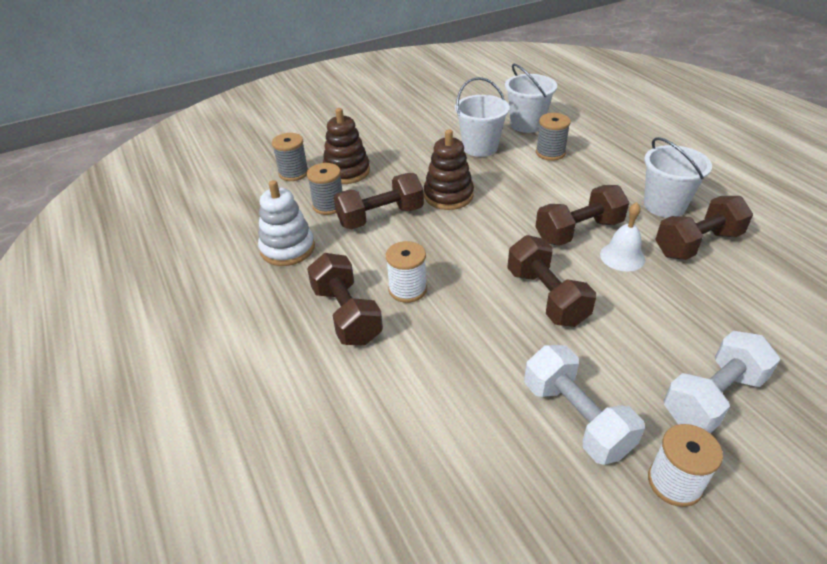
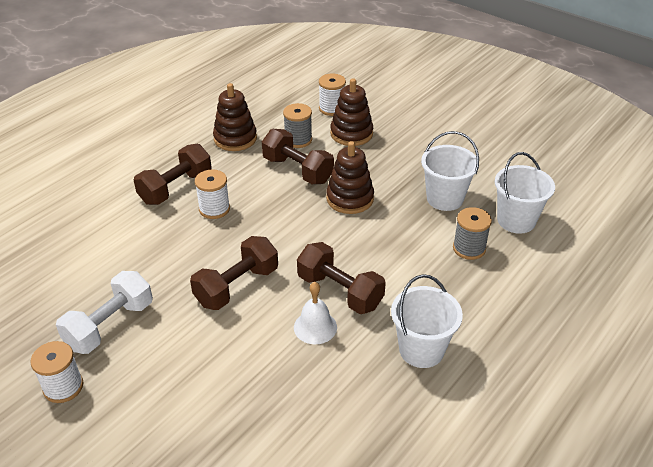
camera: 65 degrees right, 0 degrees up
white stacking toy [258,180,315,266] -> brown stacking toy [213,83,257,151]
grey spool [272,133,308,181] -> white spool [319,73,346,116]
brown dumbbell [655,196,753,260] -> none
white dumbbell [664,331,781,434] -> none

